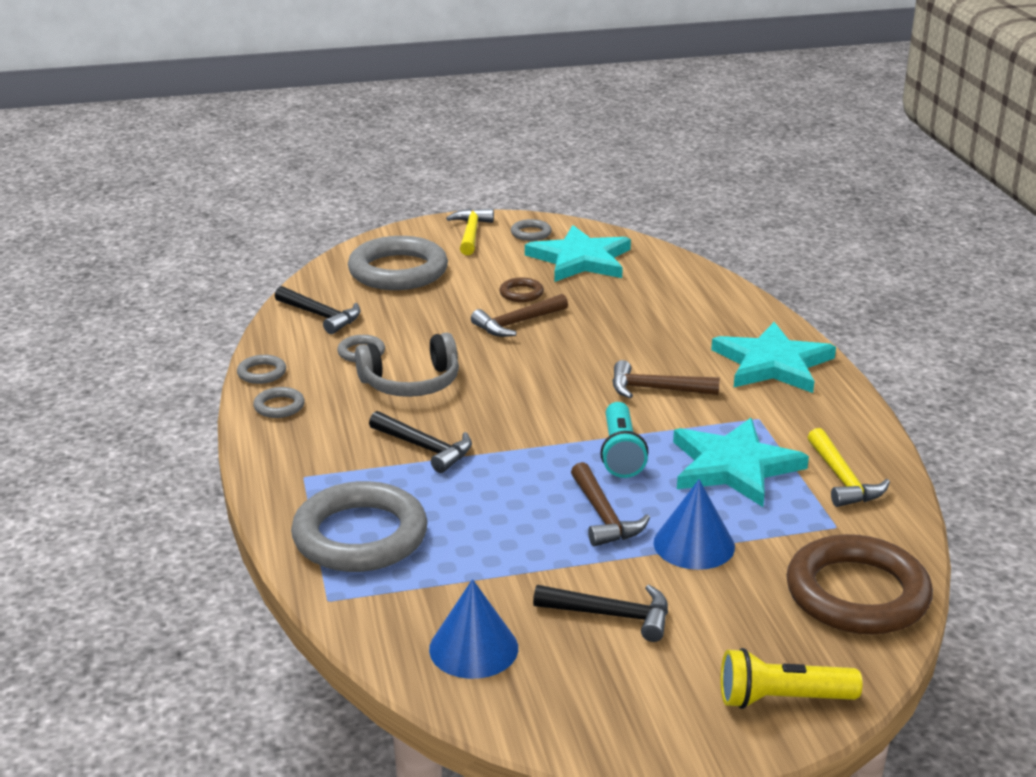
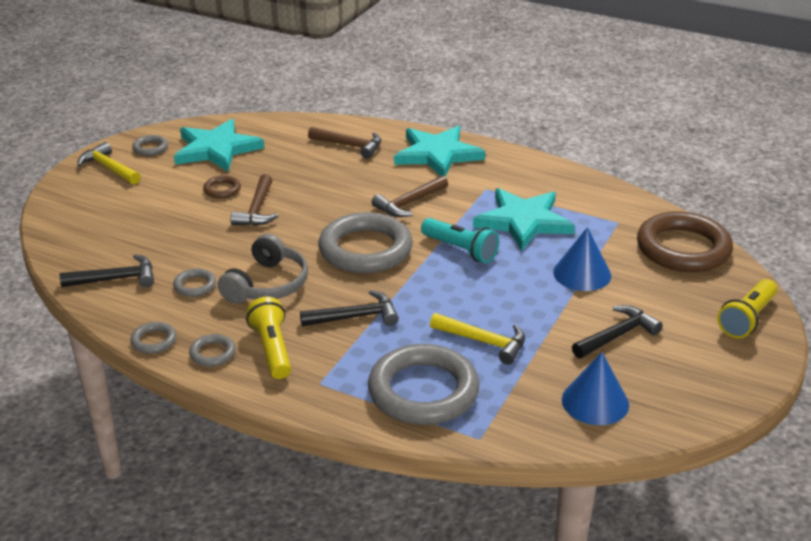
camera: 50 degrees left, 5 degrees up
grey ring [348,236,448,290] -> grey ring moved to [318,212,413,273]
brown hammer [571,462,650,547] -> brown hammer moved to [308,127,381,159]
yellow hammer [808,428,890,507] -> yellow hammer moved to [430,313,525,365]
none -> yellow flashlight [246,297,291,379]

